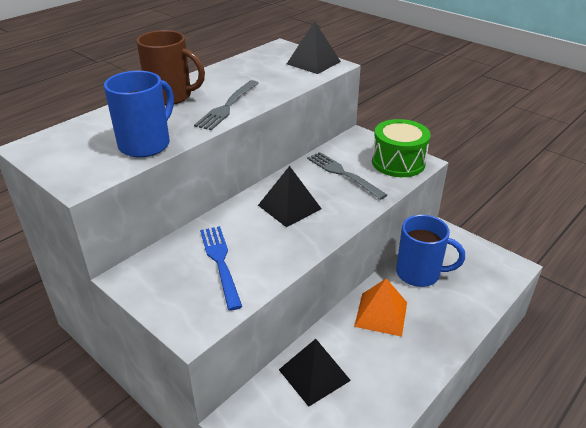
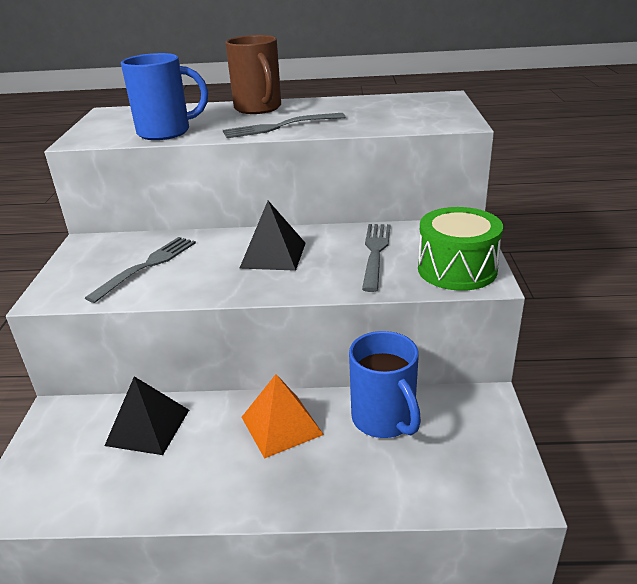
camera: 50 degrees right, 5 degrees down
blue fork [200,226,242,311] -> grey fork [85,237,196,303]
black pyramid [287,21,341,74] -> none

